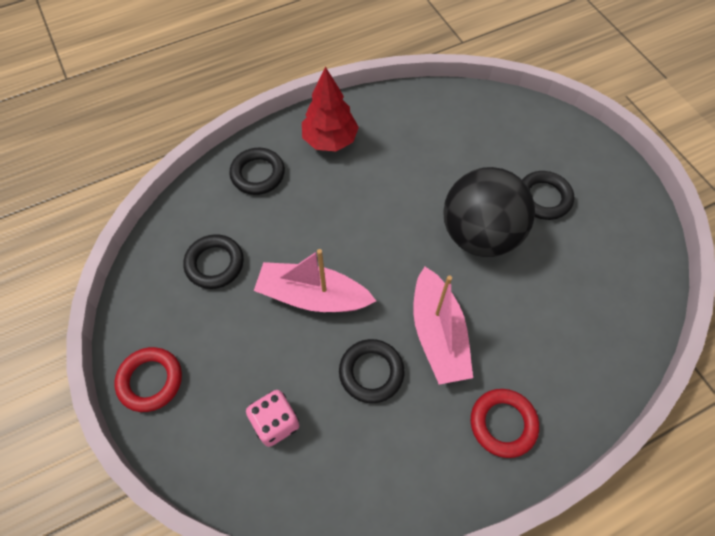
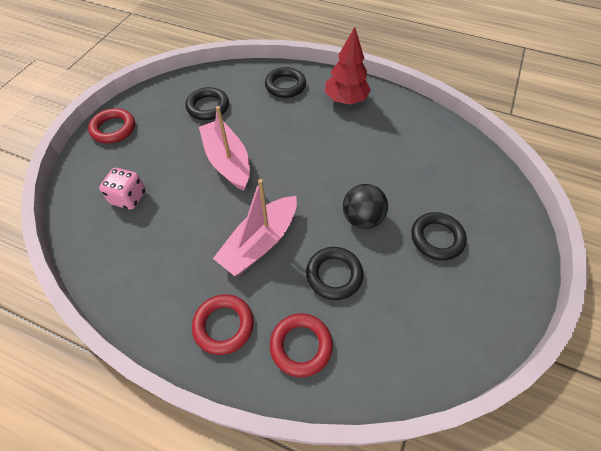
camera: 50 degrees right, 5 degrees down
black ring [339,339,405,403] -> black ring moved to [306,247,363,300]
black ball [443,167,535,257] -> black ball [343,184,388,229], size x0.57
none -> red ring [270,313,333,377]

